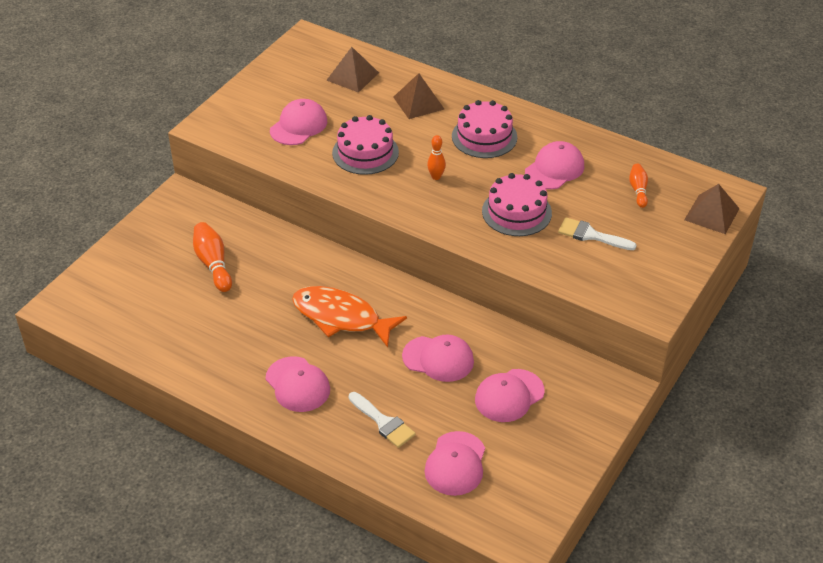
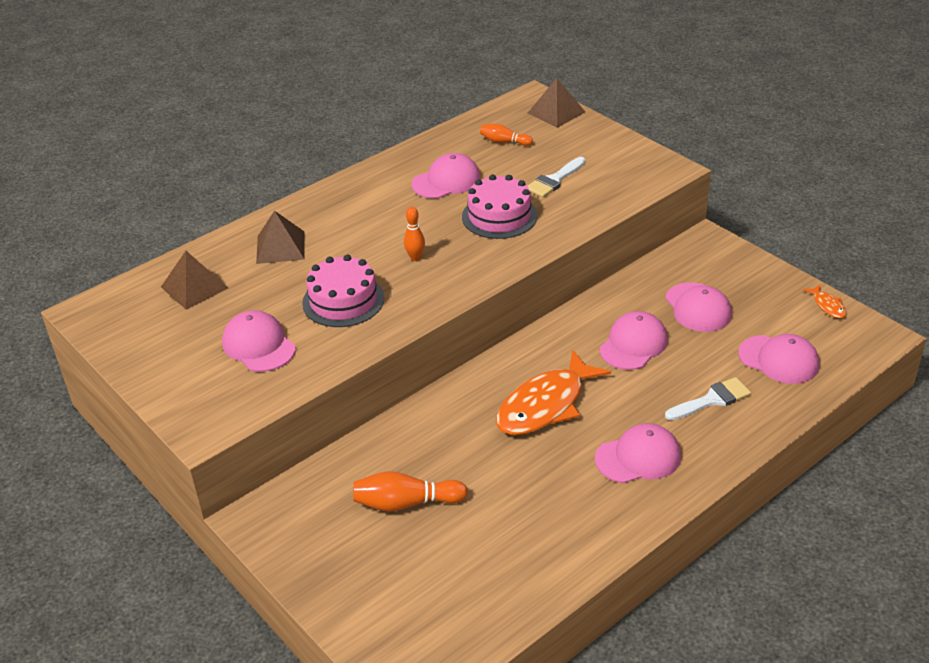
camera: 70 degrees left, 5 degrees down
pink cake [452,100,517,158] -> none
pink cap [525,141,584,189] -> pink cap turned 90 degrees clockwise [411,153,481,199]
none -> orange fish [803,284,847,318]

